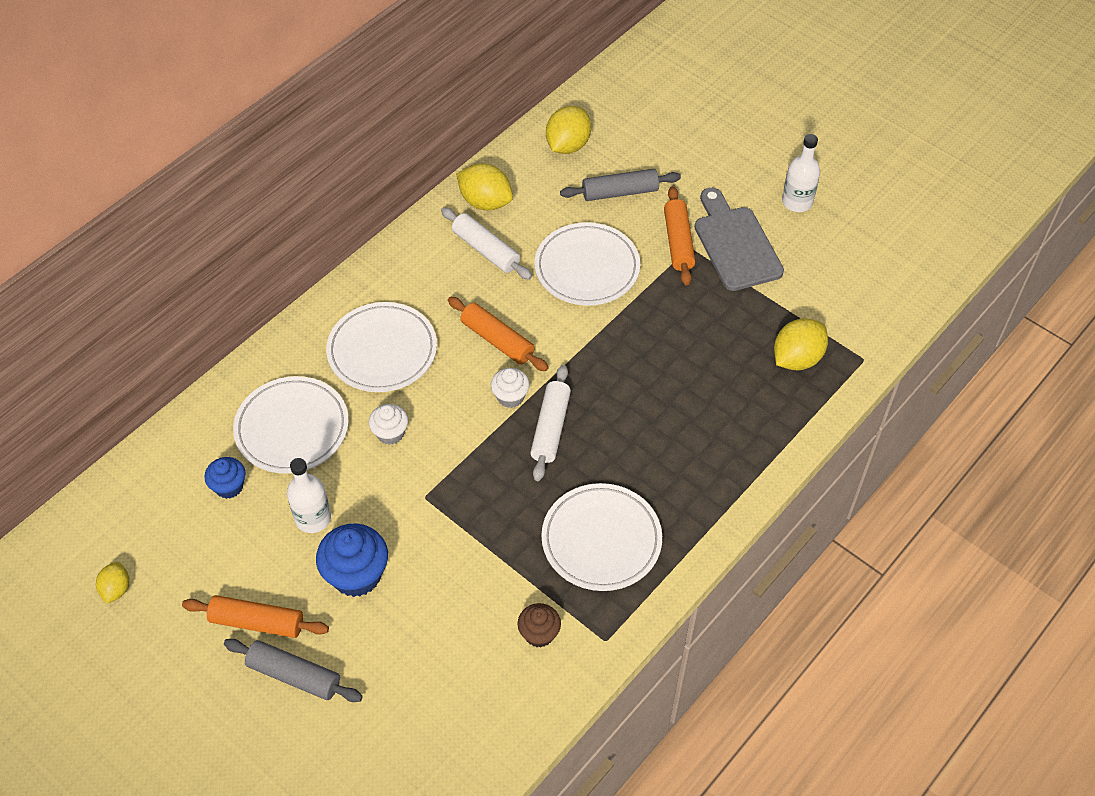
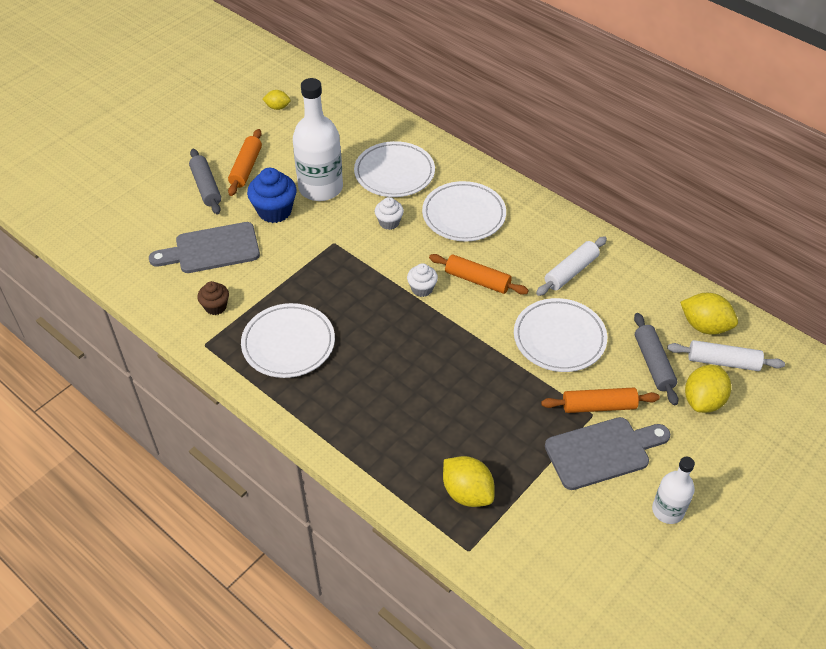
camera: 90 degrees right, 5 degrees down
blue cupcake [204,457,245,499] -> none
grey rolling pin [224,639,363,702] -> grey rolling pin turned 45 degrees counterclockwise [189,149,221,215]
white bottle [287,458,331,533] -> white bottle [293,78,343,201], size x1.79
orange rolling pin [448,297,548,371] -> orange rolling pin turned 75 degrees clockwise [429,254,529,295]
yellow lemon [456,164,513,210] -> yellow lemon moved to [685,365,731,413]
white rolling pin [530,365,571,481] -> white rolling pin moved to [667,340,785,371]
none -> grey cutting board [149,222,260,273]

